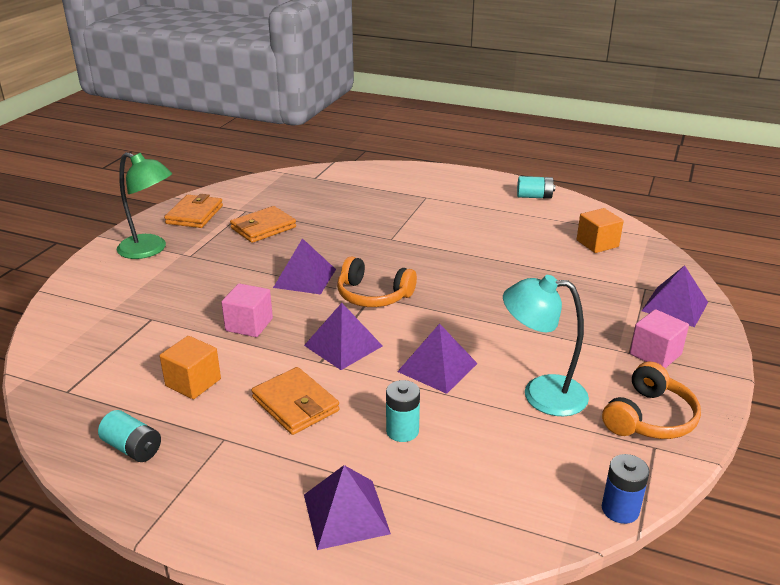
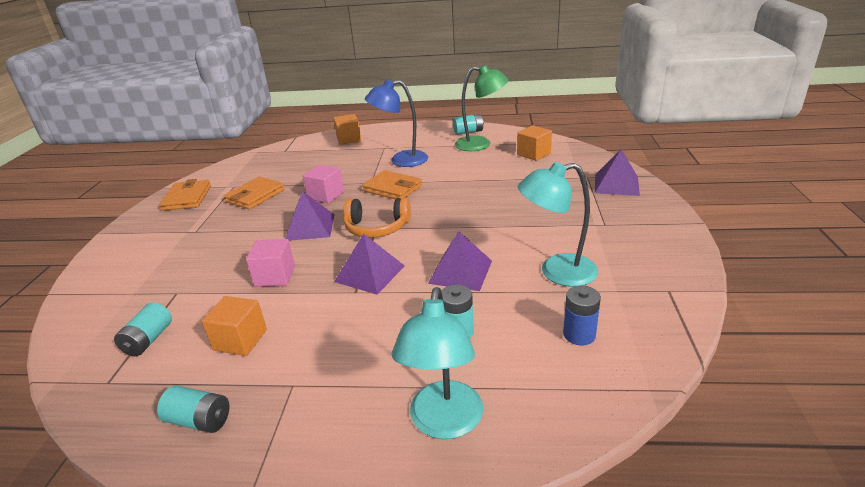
camera: 15 degrees left, 0 degrees up
green lamp [117,152,172,259] -> green lamp moved to [455,65,508,151]
orange wallet [251,367,339,435] -> orange wallet moved to [363,170,422,199]
purple pyramid [304,465,391,550] -> turquoise lamp [392,287,483,439]
orange headphones [602,362,701,439] -> none
blue battery [602,454,650,524] -> blue battery moved to [563,285,601,345]
pink cube [630,309,689,368] -> pink cube moved to [303,165,344,203]
none -> turquoise battery [114,302,172,356]
none -> orange cube [334,114,361,145]
none -> blue lamp [365,80,428,167]

